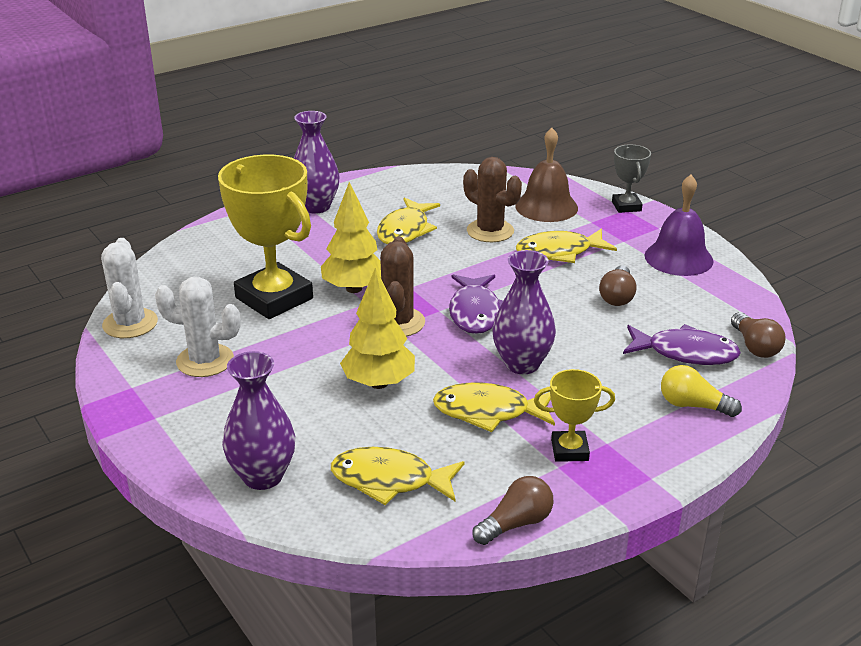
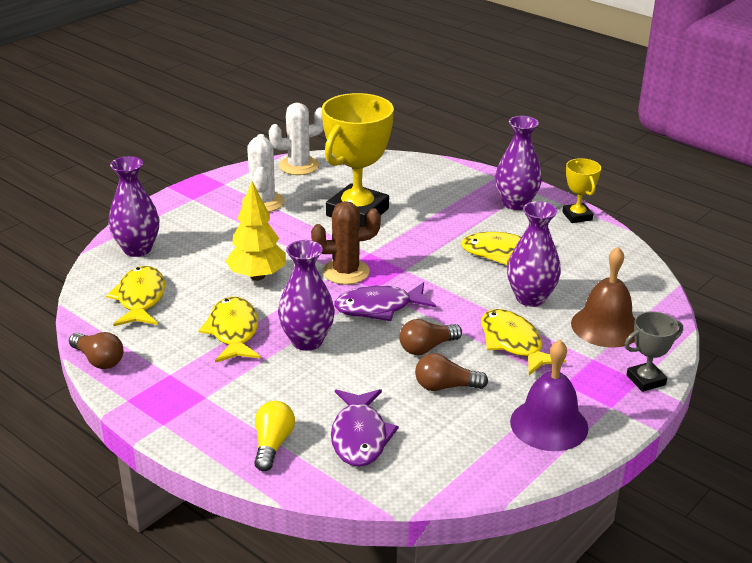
camera: 75 degrees right, 0 degrees up
yellow tree [321,182,381,293] -> none
brown cactus [463,157,522,242] -> purple vase [507,201,561,307]
yellow trophy [534,369,615,462] -> yellow trophy moved to [562,158,601,223]
brown light bulb [731,312,786,358] -> brown light bulb moved to [399,319,462,355]

